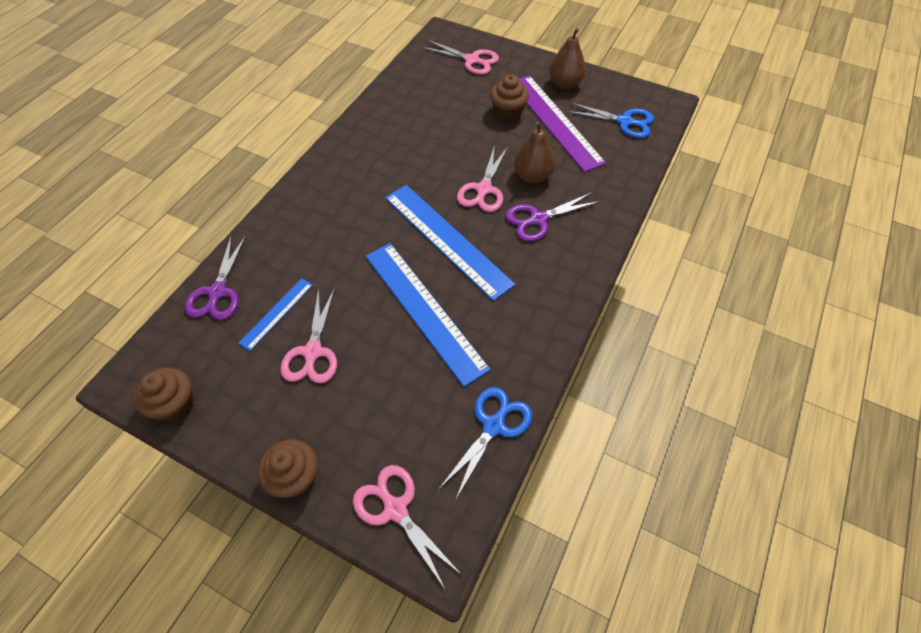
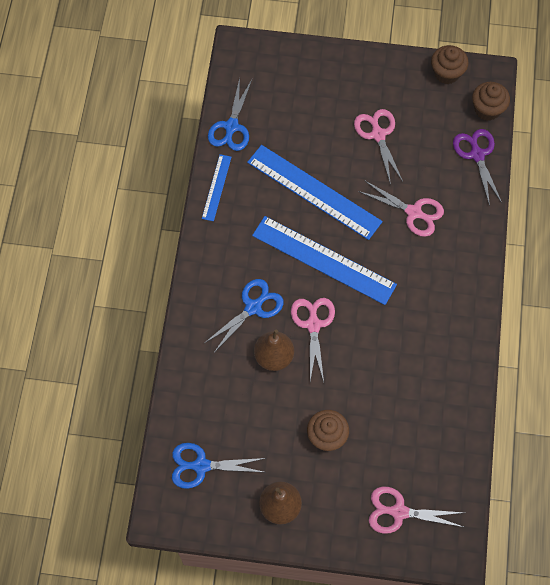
camera: 160 degrees right, 10 degrees up
blue ruler [238,278,313,351] -> blue ruler moved to [202,154,232,221]
brown cupcake [258,439,318,498] -> brown cupcake moved to [472,82,510,121]
pink scissors [353,465,462,589] -> pink scissors moved to [358,180,444,237]
purple scissors [506,192,600,241] -> blue scissors [205,279,284,353]
purple ruler [518,75,606,172] -> none

